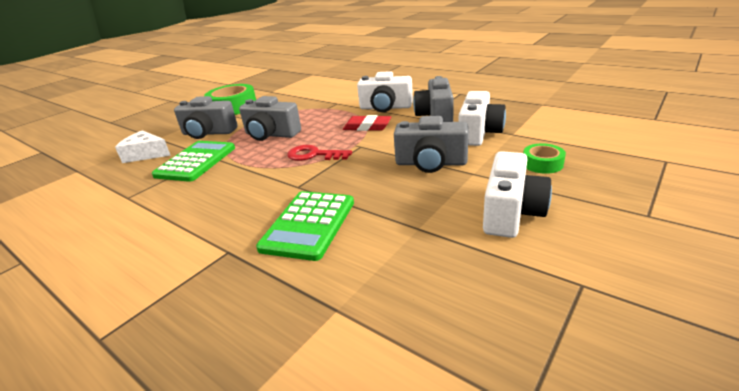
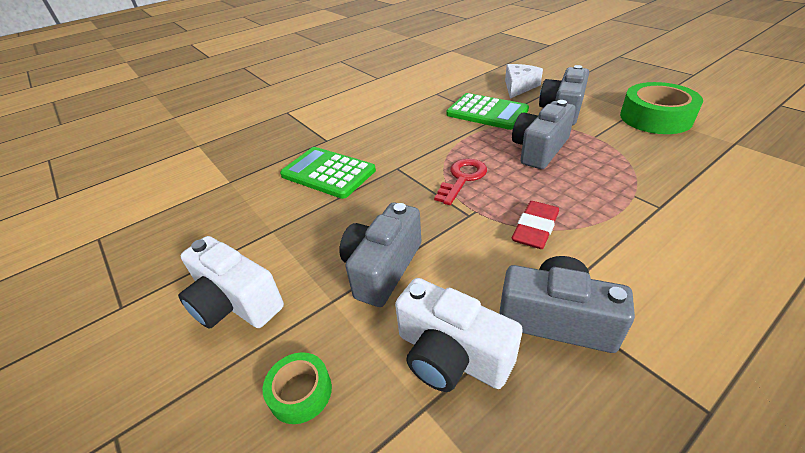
camera: 105 degrees right, 10 degrees up
white camera [357,71,413,112] -> none

